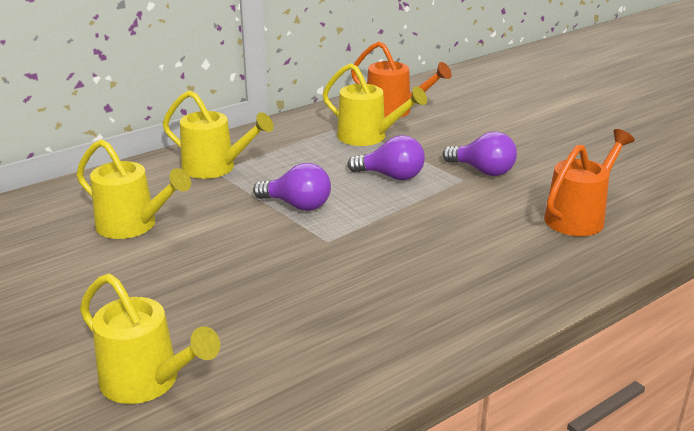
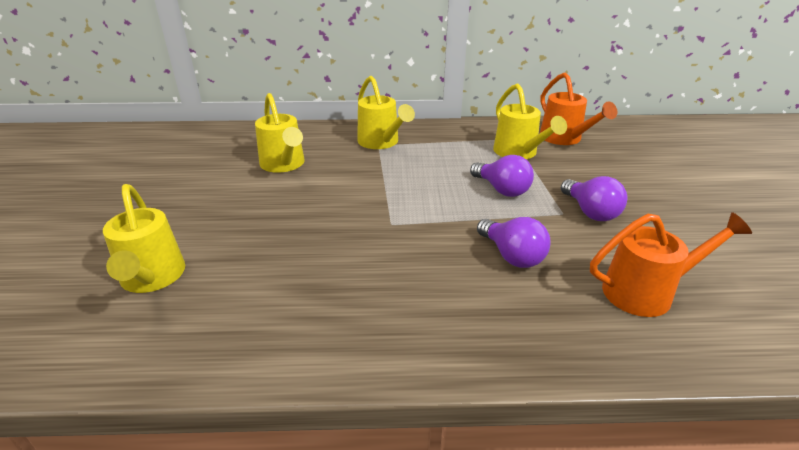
camera: 35 degrees right, 5 degrees up
purple light bulb [253,163,331,211] -> purple light bulb moved to [477,217,551,268]

